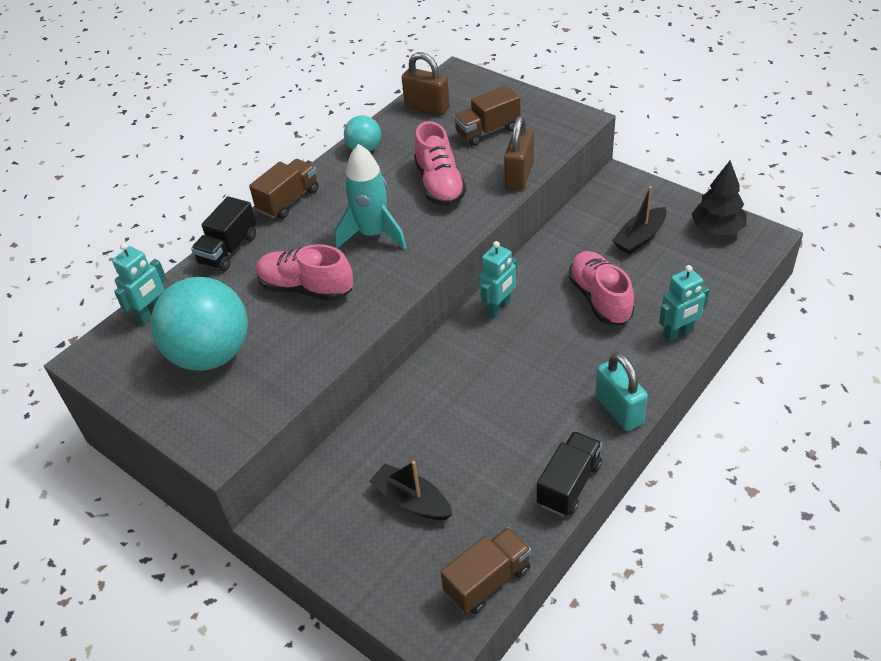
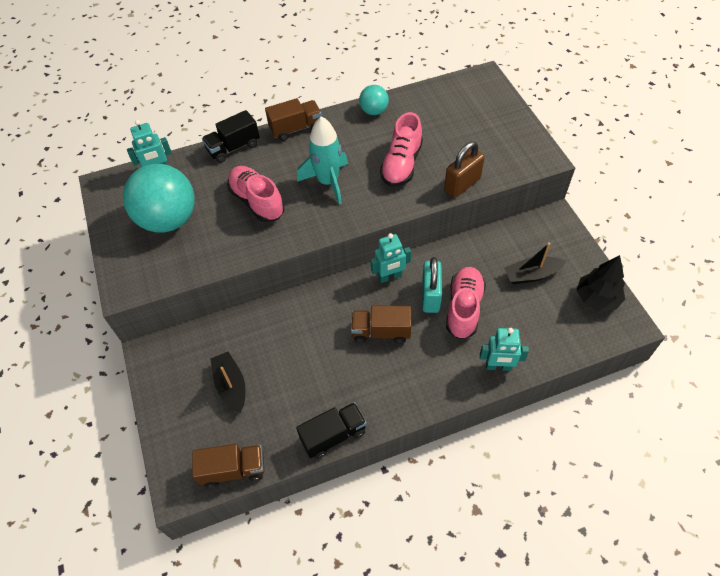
camera: 30 degrees right, 10 degrees up
brown padlock [402,52,450,115] -> none
brown truck [454,85,520,146] -> brown truck moved to [351,305,411,344]
turquoise padlock [595,352,648,431] -> turquoise padlock moved to [422,257,442,313]

